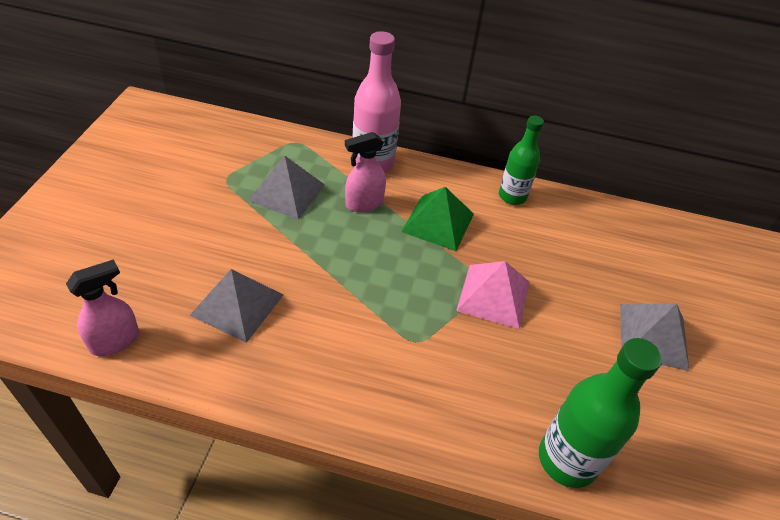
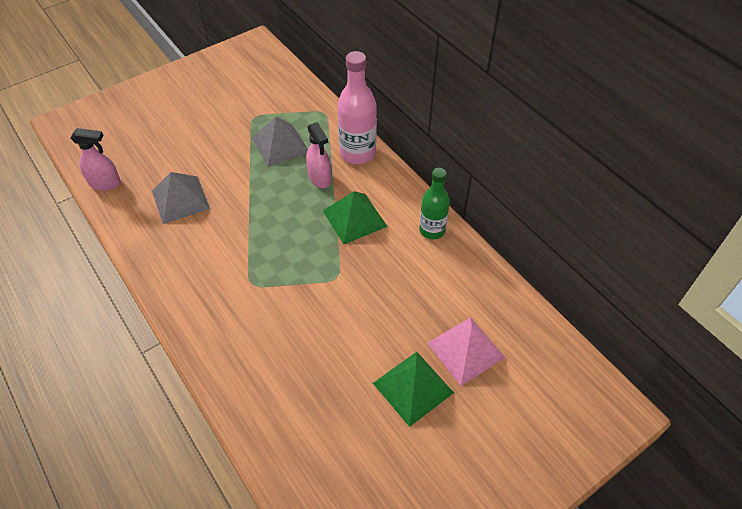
camera: 45 degrees right, 5 degrees up
pink spray bottle [345,132,386,212] -> pink spray bottle turned 135 degrees counterclockwise [306,122,332,188]
pink pyramid [456,261,529,329] -> pink pyramid moved to [427,317,505,386]
green bottle [539,338,662,488] -> none
grey pyramid [620,304,689,371] -> green pyramid [373,352,454,427]

